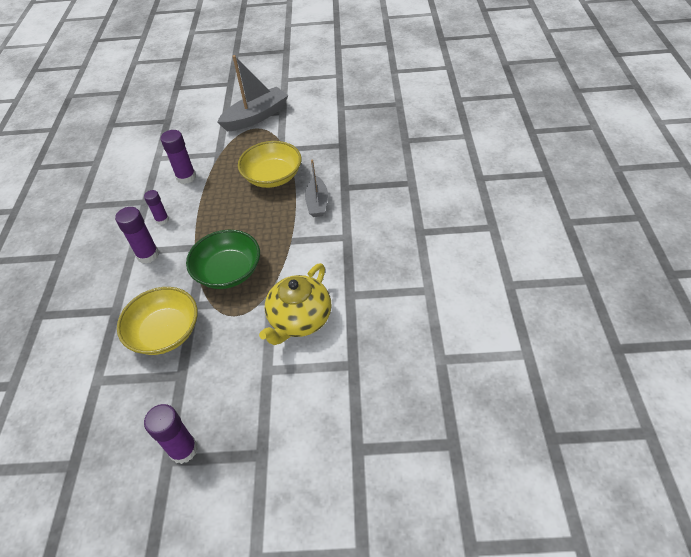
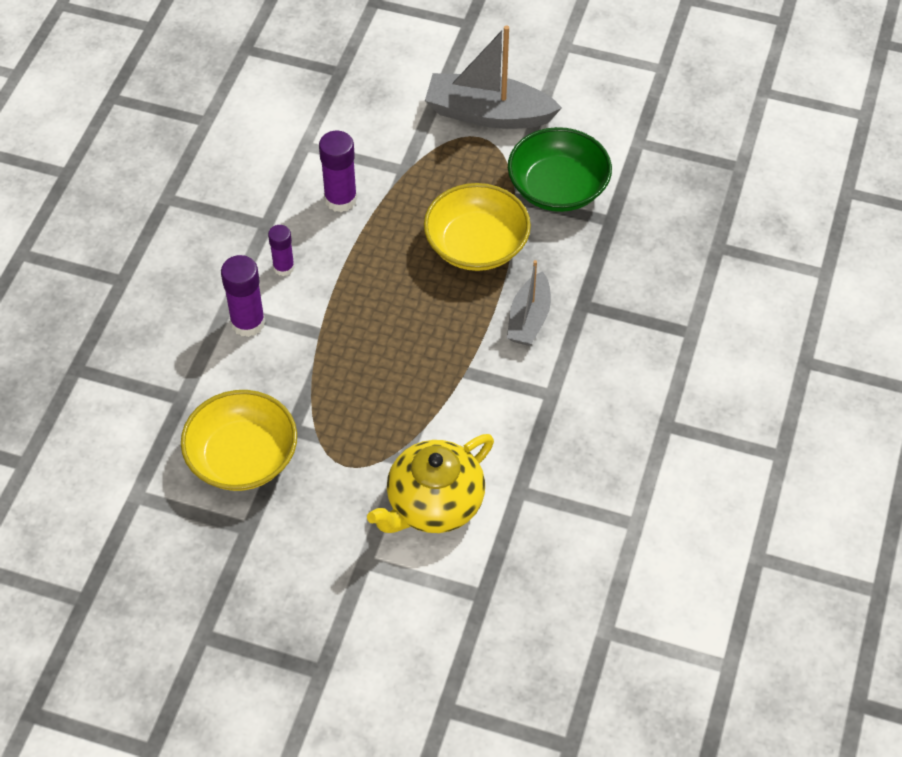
camera: 15 degrees right, 5 degrees up
purple glue stick [144,404,198,464] -> none
green bowl [186,230,260,289] -> green bowl moved to [508,127,612,212]
grey boat [217,55,288,131] -> grey boat turned 150 degrees counterclockwise [425,25,562,129]

